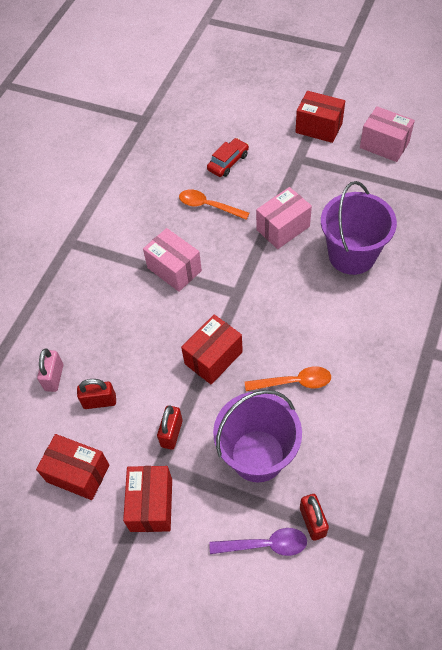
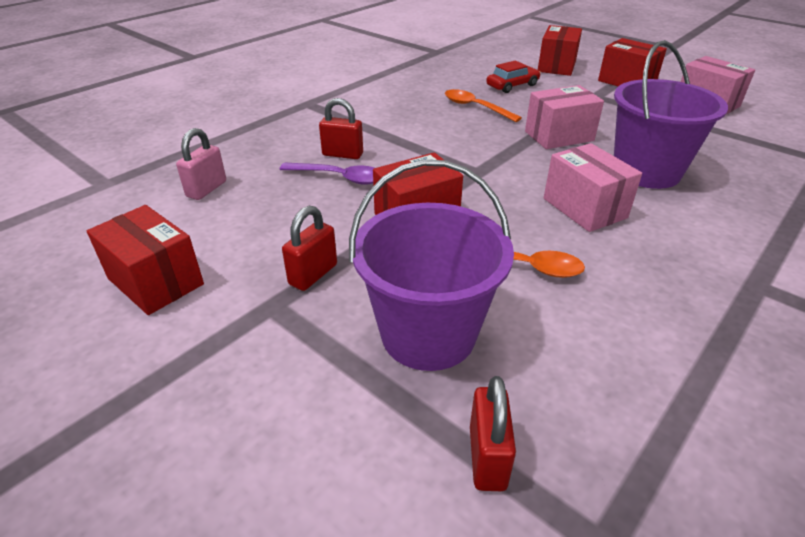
camera: 15 degrees right, 20 degrees down
red padlock [77,379,116,409] -> red padlock moved to [319,98,363,159]
red box [123,466,172,532] -> red box moved to [538,25,582,76]
pink box [143,228,202,292] -> pink box moved to [544,143,642,232]
purple spoon [209,528,307,556] -> purple spoon moved to [279,163,375,185]

